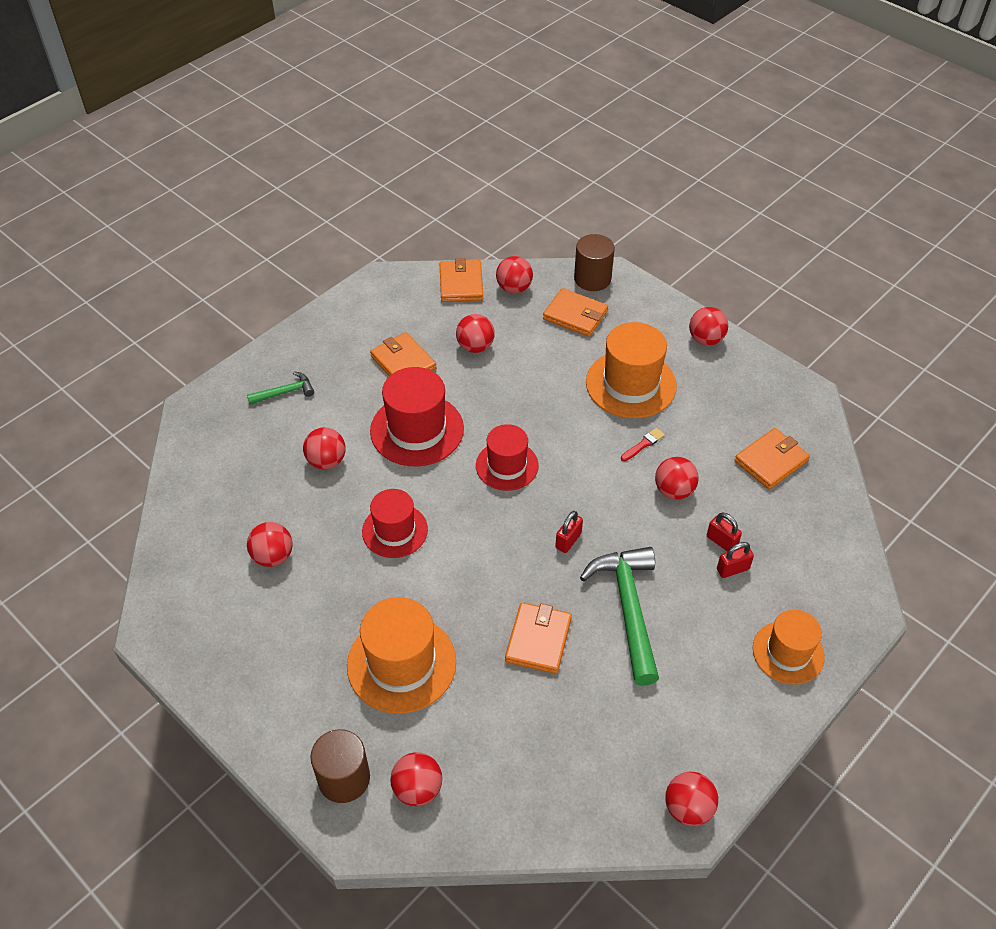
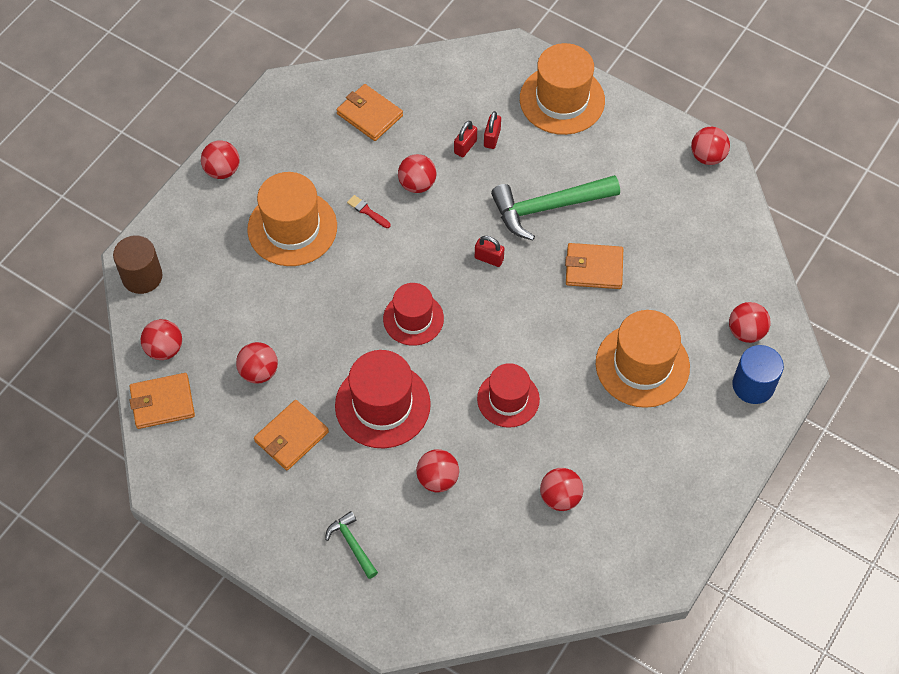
camera: 100 degrees left, 10 degrees up
brown cylinder [310,729,370,803] -> blue cylinder [733,345,784,404]
orange wallet [543,288,608,337] -> none
red padlock [717,542,754,578] -> red padlock turned 45 degrees clockwise [484,111,501,149]
orange hat [753,610,825,685] -> orange hat [520,43,605,135], size x1.53

